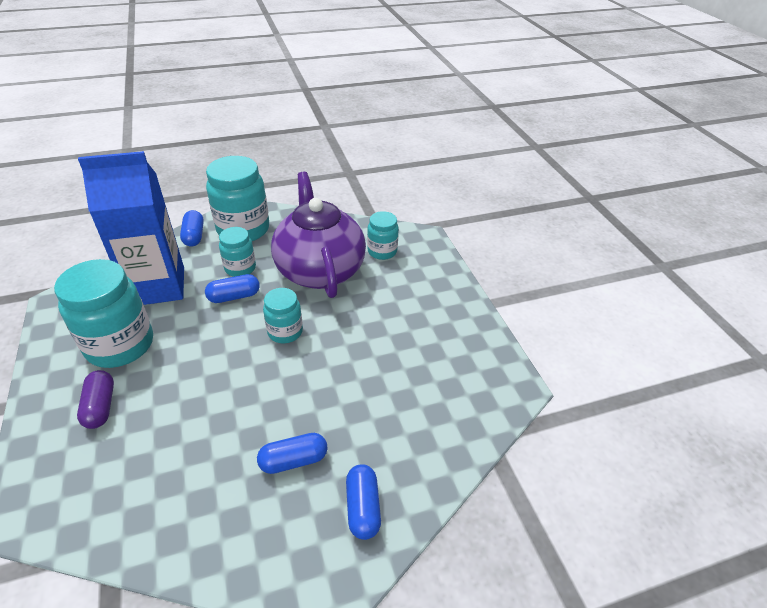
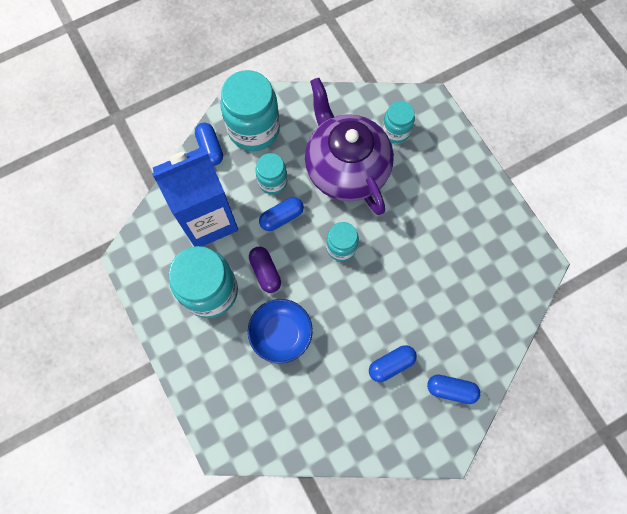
camera: 10 degrees left, 30 degrees up
purple capsule [77,370,114,429] -> purple capsule moved to [249,247,281,293]
blue capsule [346,464,381,540] -> blue capsule turned 60 degrees counterclockwise [427,375,481,404]
none -> blue bowl [248,299,313,364]

